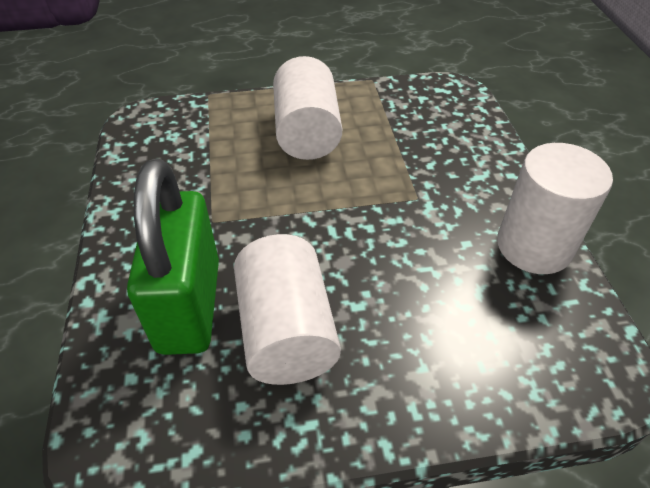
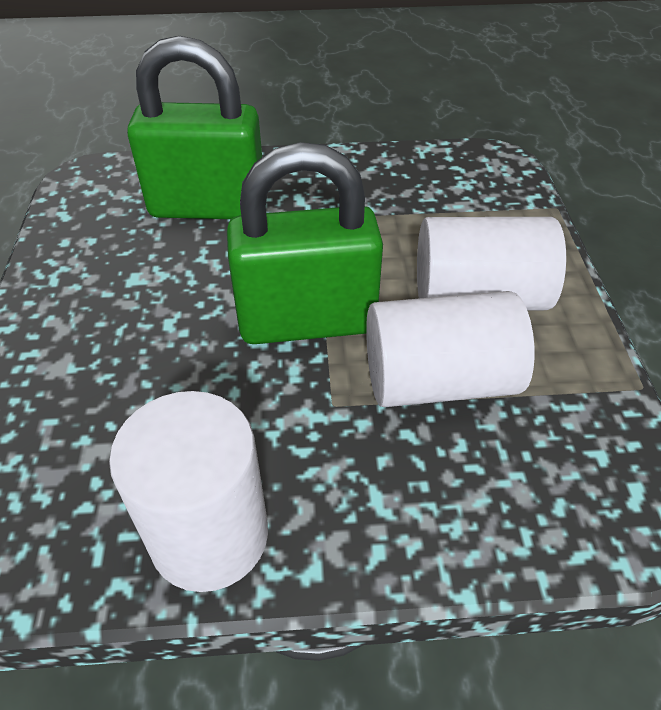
camera: 95 degrees right, 0 degrees up
white cylinder [234,234,341,385] -> white cylinder moved to [366,291,535,407]
none -> green padlock [227,142,383,344]

